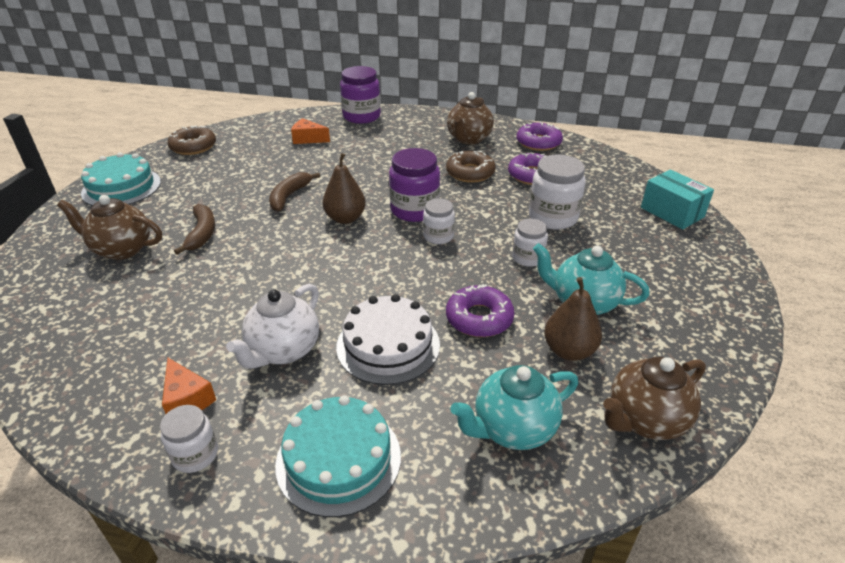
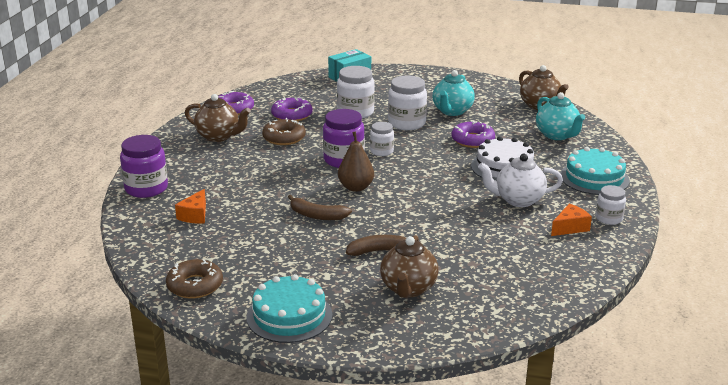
camera: 90 degrees left, 10 degrees down
white teapot [226,284,319,369] -> white teapot turned 150 degrees clockwise [478,154,563,207]
white jar [512,219,548,267] -> white jar [388,76,427,130], size x1.68
brown pear [544,277,602,361] -> none

